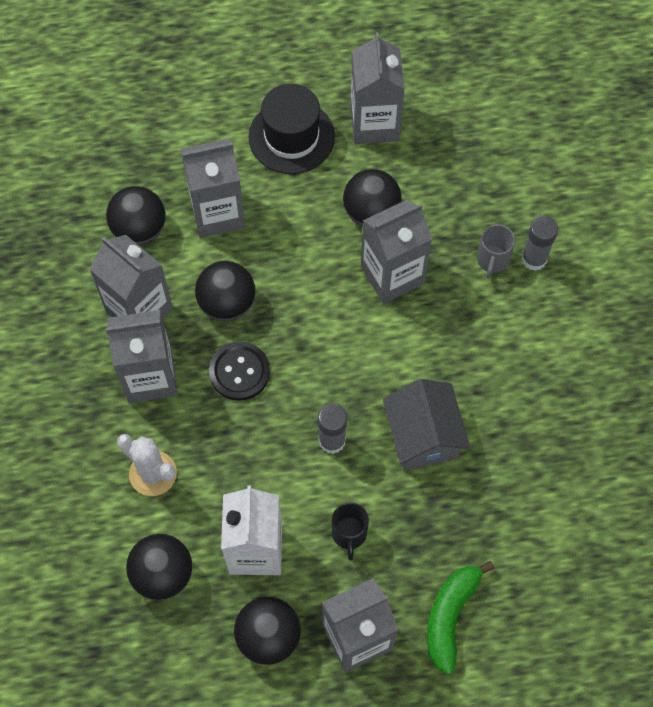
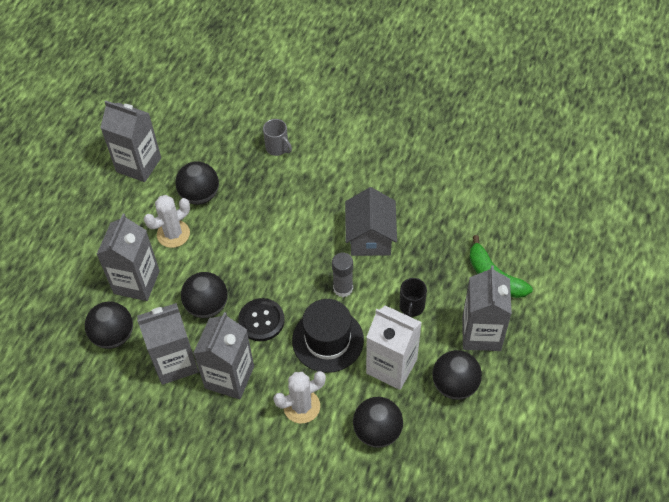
camera: 60 degrees left, 10 degrees down
black hat [249,84,335,174] -> black hat moved to [292,299,364,373]
black mug [332,502,369,560] -> black mug turned 75 degrees clockwise [399,278,427,317]
grey carton [361,200,432,304] -> none
grey house [383,379,470,470] -> grey house turned 75 degrees clockwise [345,187,397,256]
grey glue stick [521,216,558,271] -> none
none -> white cactus [144,195,190,248]

